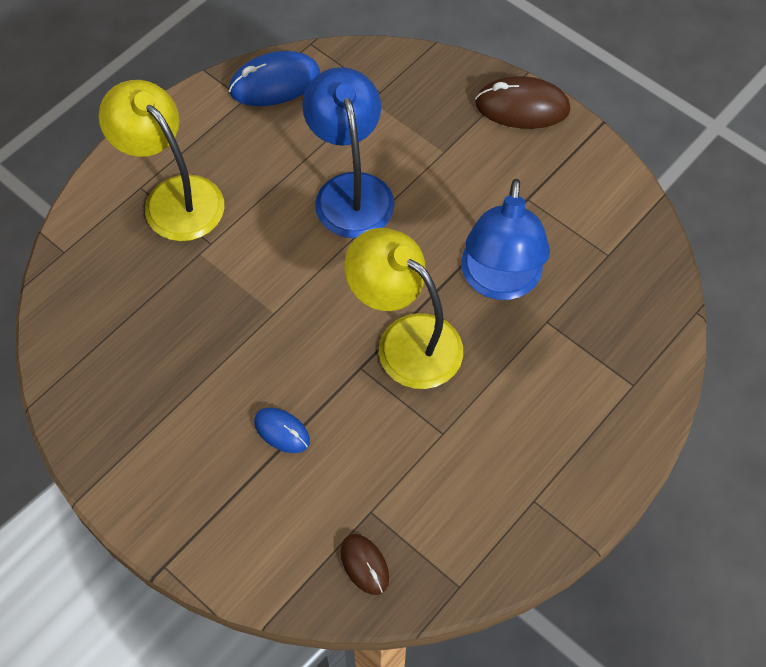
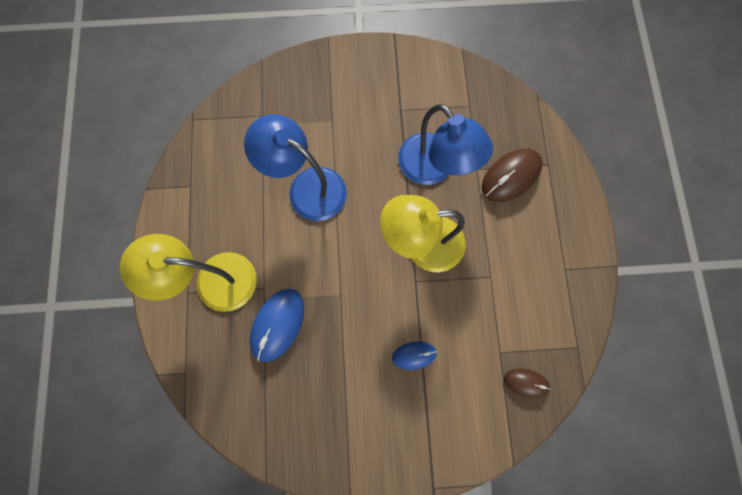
camera: 45 degrees left, 15 degrees up
blue mouse [229,51,320,106] -> blue mouse moved to [250,289,304,362]
brown mouse [475,76,570,129] -> brown mouse moved to [482,149,543,202]

